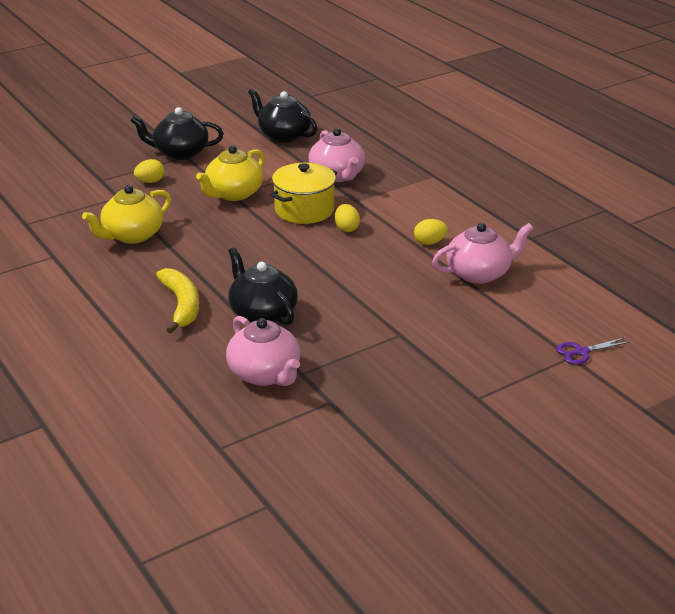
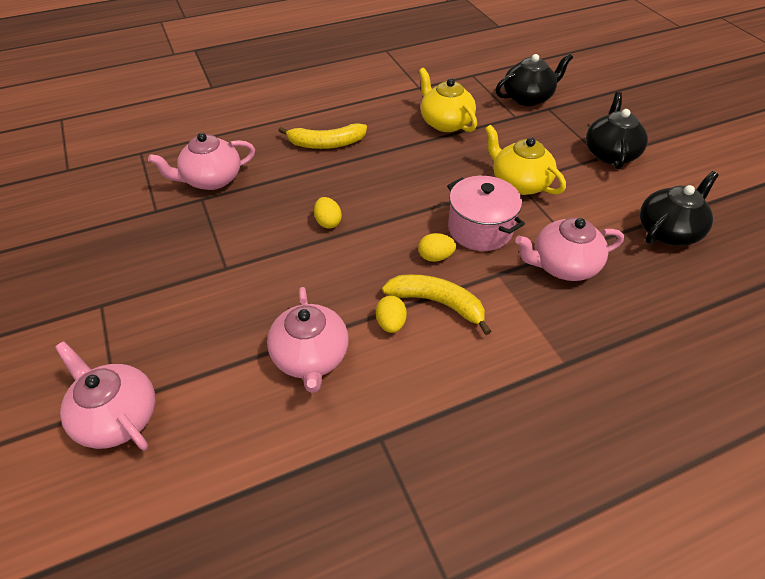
camera: 100 degrees right, 15 degrees up
yellow egg [134,159,164,183] -> yellow egg moved to [314,197,342,228]
black teapot [228,247,298,325] -> black teapot moved to [496,53,573,106]
yellow pot [270,163,337,224] -> pink pot [447,176,525,251]
purple scissors [556,338,630,365] -> pink teapot [55,341,155,450]
none -> yellow banana [382,274,492,335]

